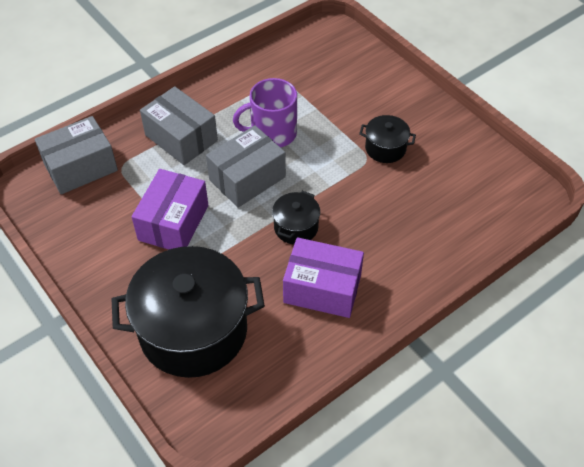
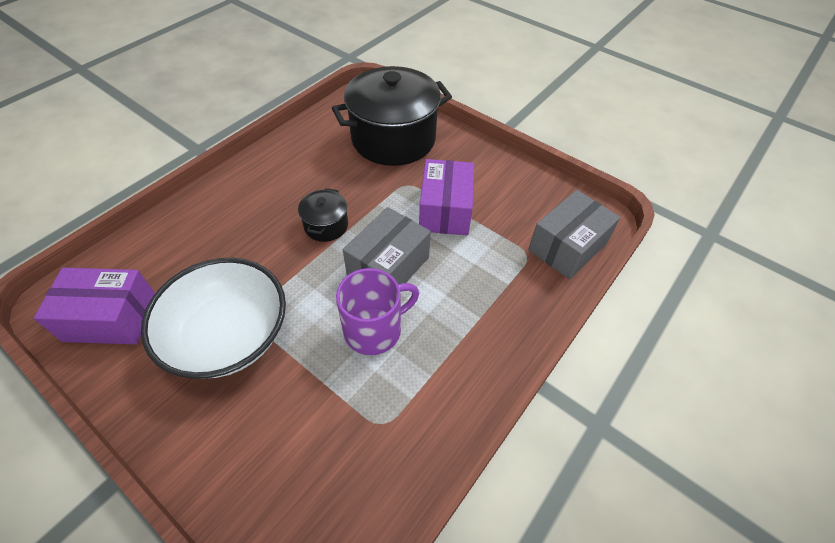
camera: 165 degrees right, 0 degrees up
grey box [140,86,218,165] -> none
purple box [283,237,364,318] -> purple box moved to [34,268,155,344]
black pot [359,115,416,163] -> white bowl [141,258,286,379]

